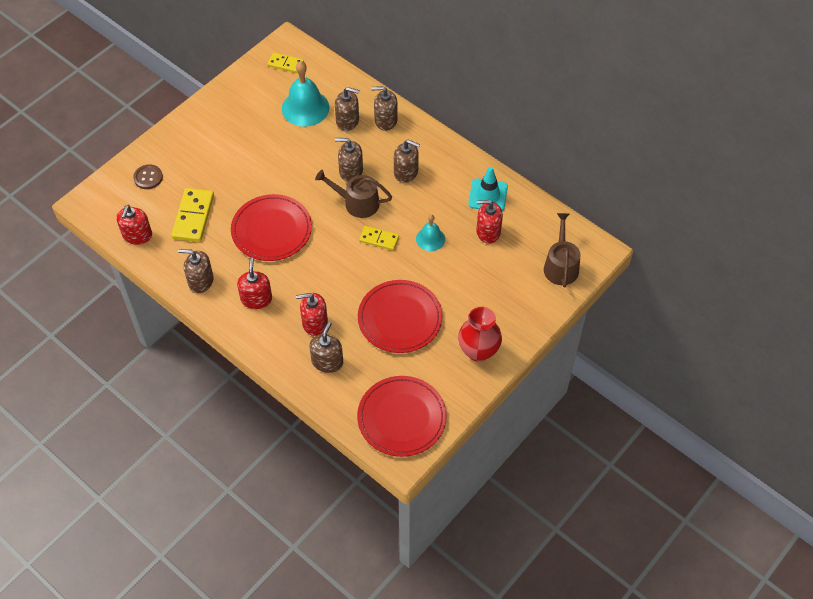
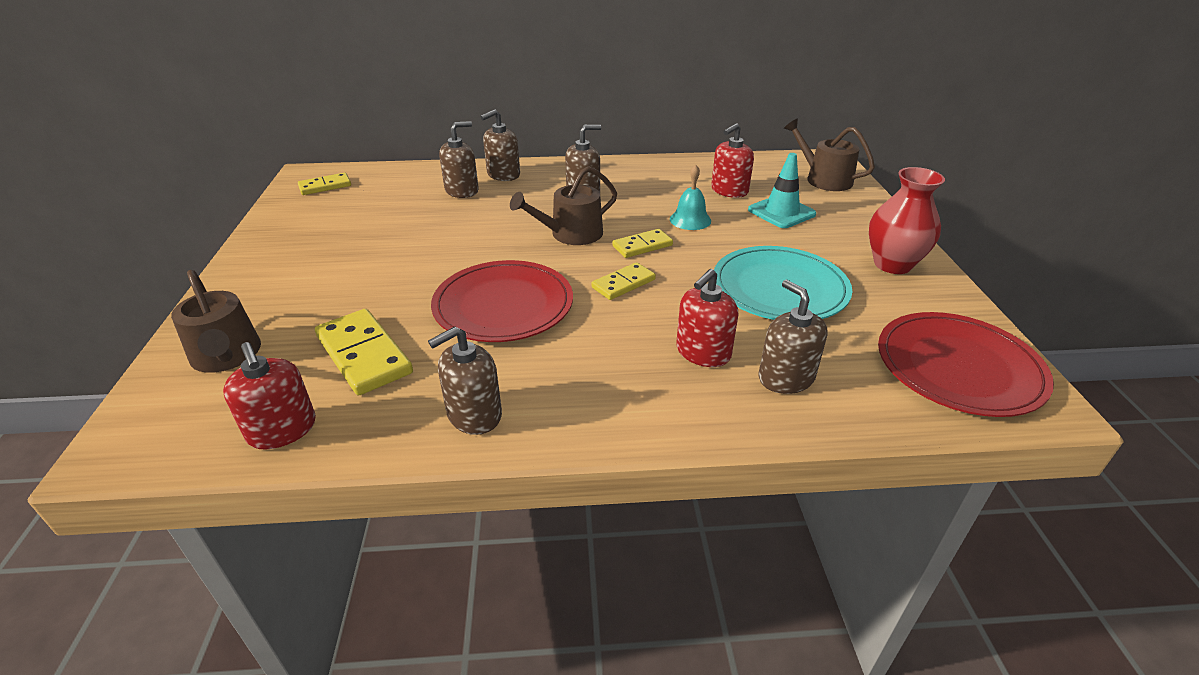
camera: 45 degrees left, 20 degrees down
brown button [133,164,163,189] -> brown watering can [171,270,261,373]
red soap dispenser [237,258,272,309] -> none
turquoise bell [282,61,329,127] -> none
brown soap dispenser [335,138,363,182] -> none
red plate [358,280,443,353] -> turquoise plate [714,246,852,320]
turquoise traffic cone [468,167,508,211] -> turquoise traffic cone moved to [748,153,816,228]
none -> yellow domino [592,262,656,300]

